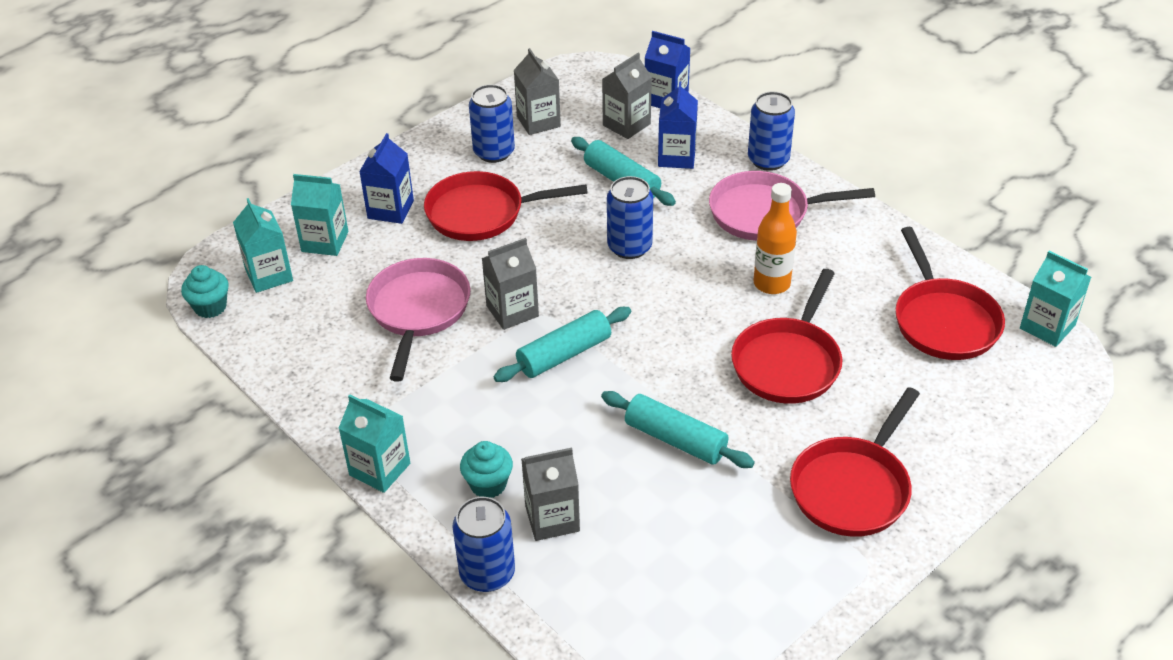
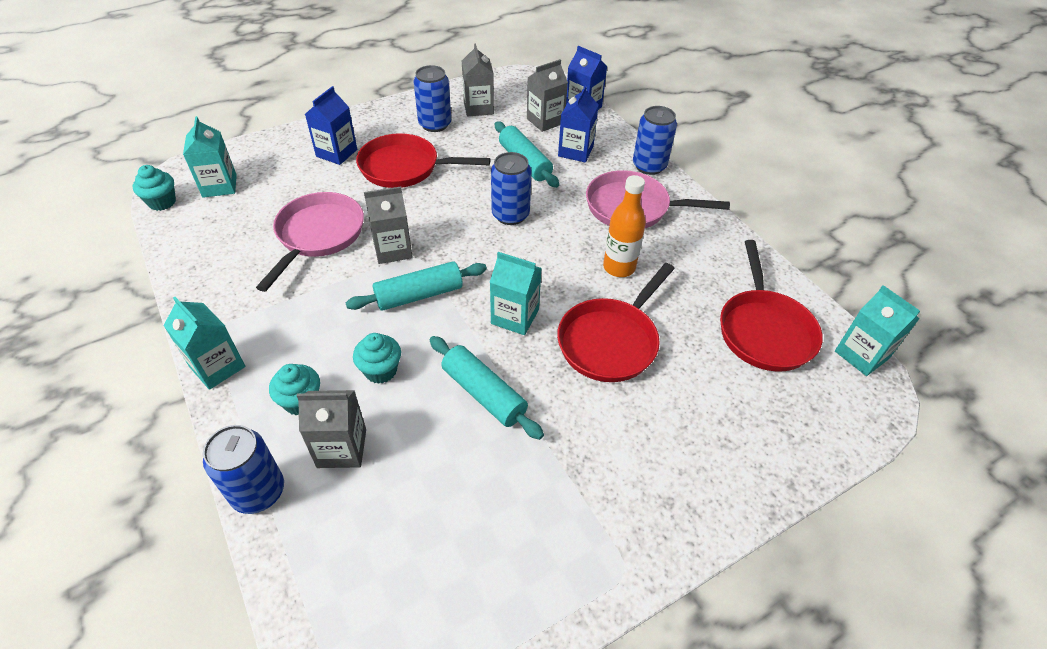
camera: 10 degrees right, 5 degrees up
turquoise carton [291,174,348,256] -> turquoise carton moved to [490,252,542,335]
red pan [790,387,920,537] -> none
none -> turquoise cupcake [353,333,401,384]

